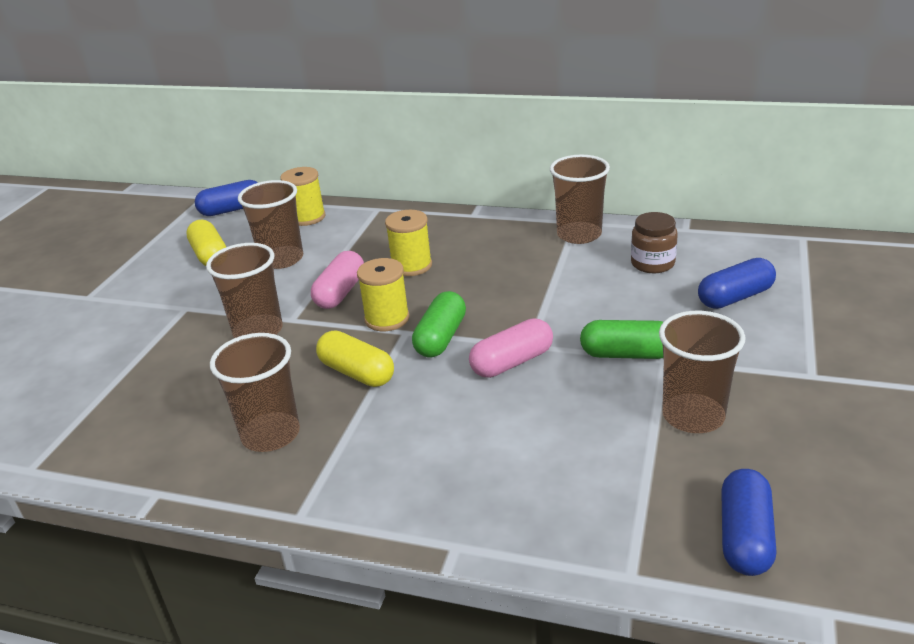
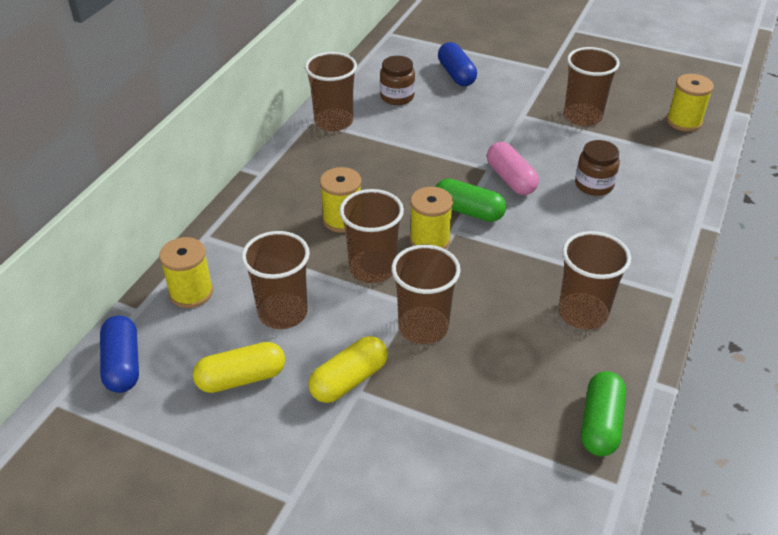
camera: 85 degrees left, 10 degrees up
pink capsule [311,251,364,309] -> brown cup [339,189,404,283]
yellow capsule [316,330,394,387] -> yellow capsule moved to [308,336,388,403]
green capsule [580,320,663,359] -> green capsule moved to [581,371,626,456]
blue capsule [721,469,776,576] -> yellow spool [667,74,714,132]
none -> brown jar [575,140,620,196]

